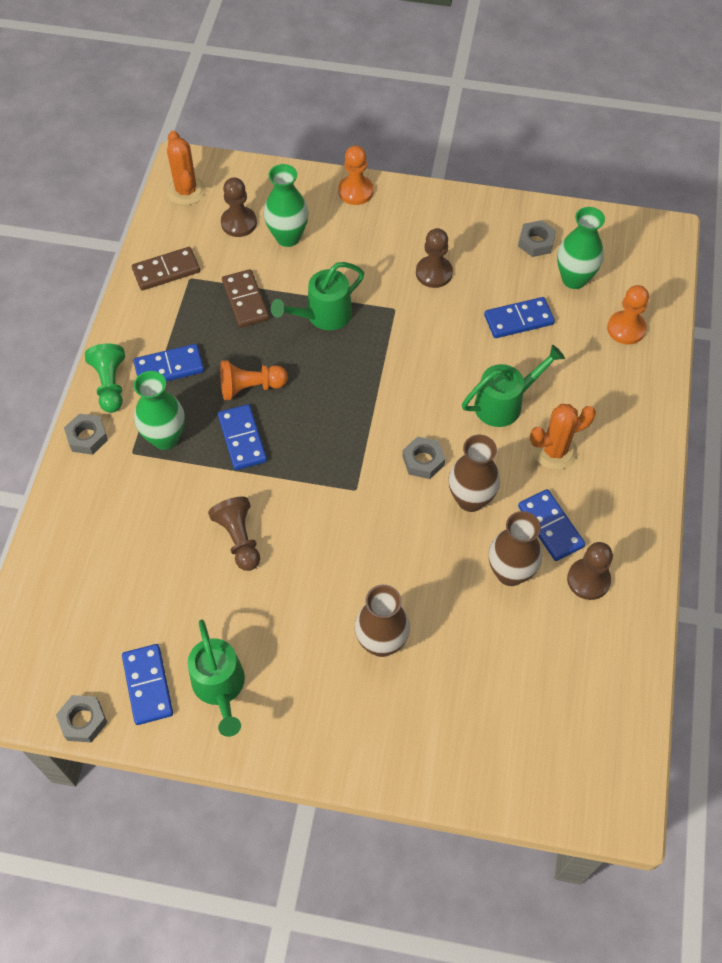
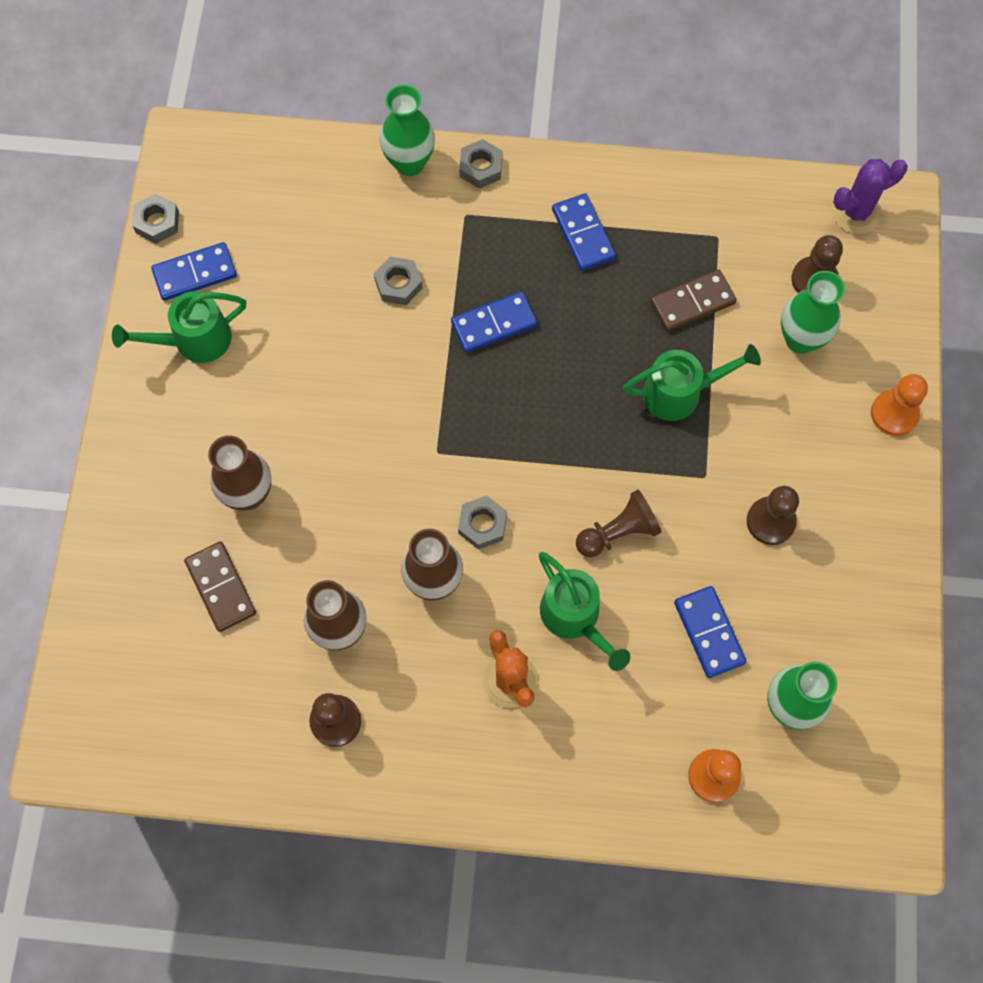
camera: 85 degrees right, 10 degrees up
green pawn [85,343,125,413] -> none
brown domino [132,247,200,291] -> brown domino moved to [184,541,256,632]
green vase [134,371,185,450] -> green vase moved to [379,85,435,176]
orange cactus [167,131,206,205] -> purple cactus [832,159,908,234]
brown pawn [208,496,260,571] -> brown pawn moved to [576,489,662,557]
orange pawn [220,360,288,400] -> none
green watering can [271,262,364,330] -> green watering can turned 120 degrees clockwise [623,344,761,421]
grey nut [518,220,556,257] -> grey nut moved to [374,257,423,305]
blue domino [518,489,585,561] -> none

